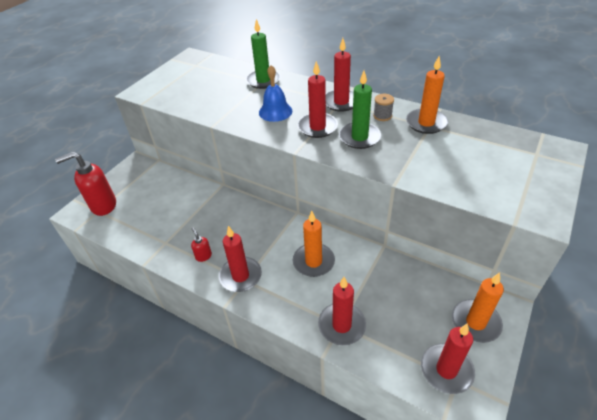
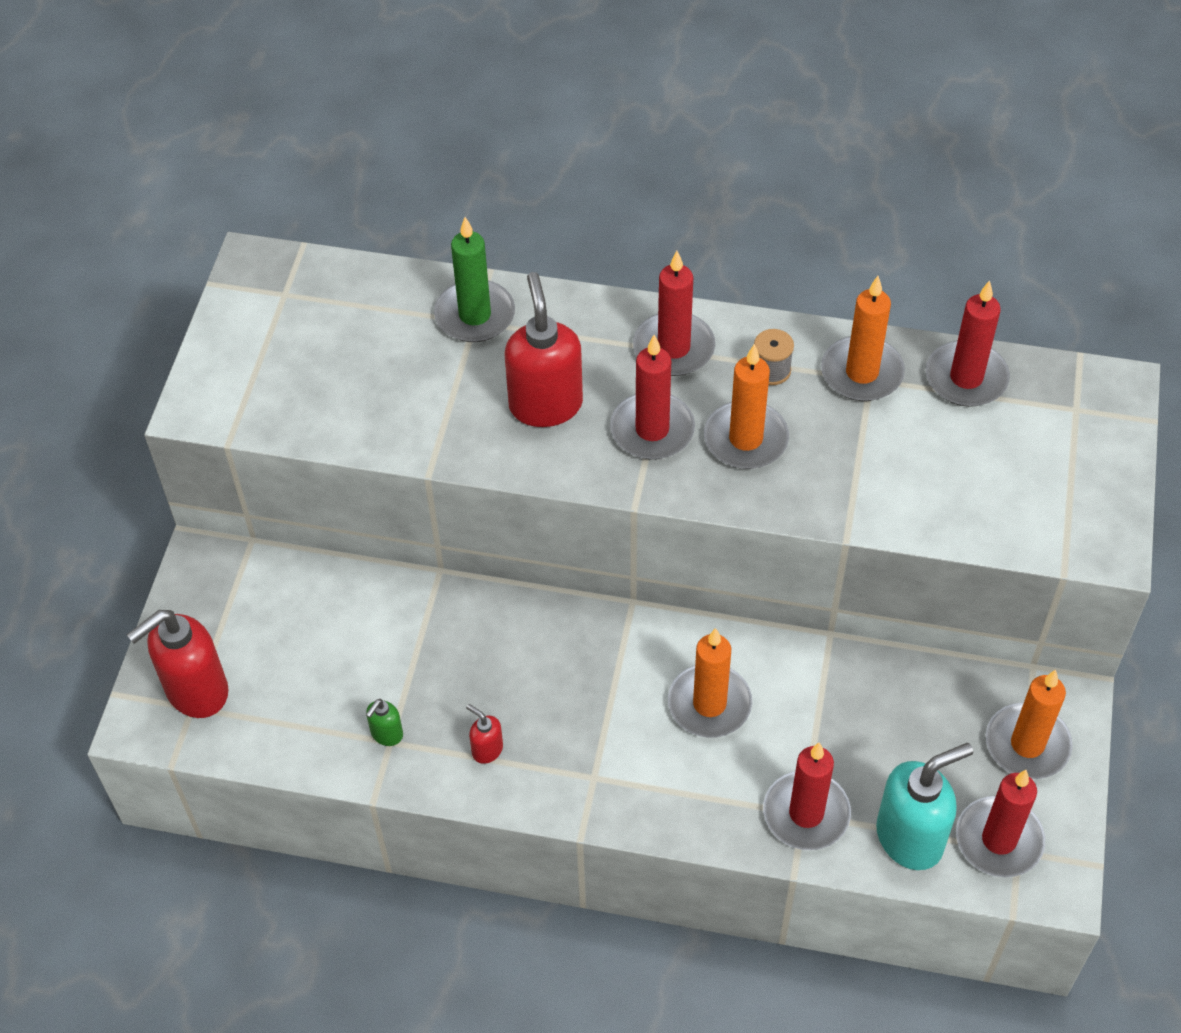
camera: 20 degrees left, 10 degrees up
red candle [219,226,262,292] -> red candle moved to [926,280,1010,407]
blue bell [259,65,292,122] -> red soap dispenser [505,272,583,427]
green candle [339,71,381,149] -> orange candle [704,344,789,469]
none -> green soap dispenser [366,699,403,746]
none -> turquoise soap dispenser [876,743,973,870]

